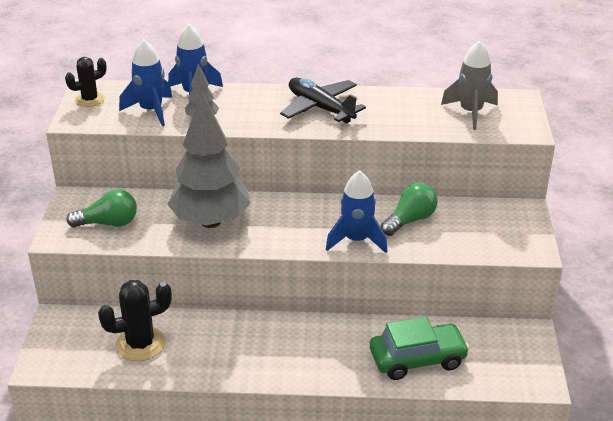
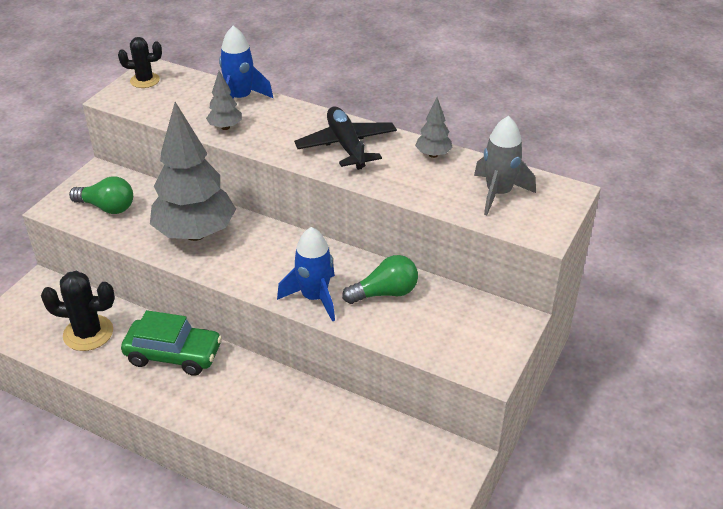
camera: 25 degrees right, 5 degrees up
blue rocket [119,39,172,126] -> none
green car [370,317,470,380] -> green car moved to [121,310,222,376]
none -> grey tree [415,98,453,158]

